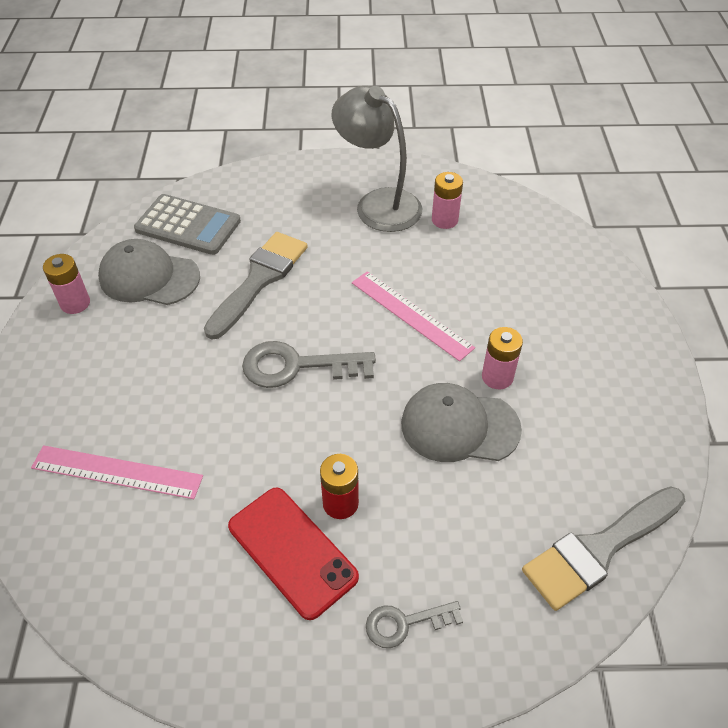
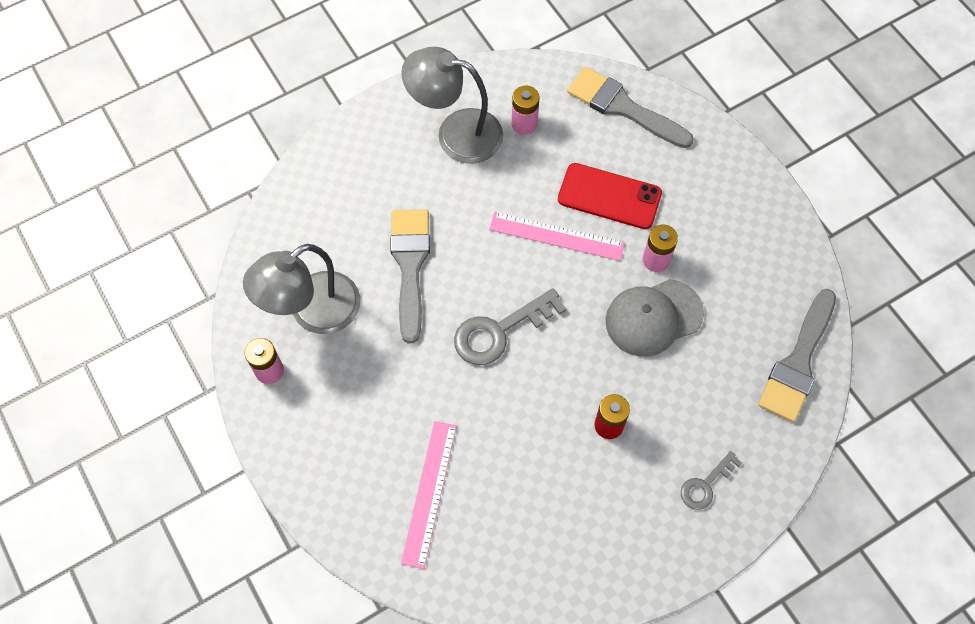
camera: 30 degrees left, 15 degrees up
pink ruler [31,445,203,499] -> pink ruler turned 60 degrees counterclockwise [401,421,457,569]
grey cap [98,239,200,305] -> grey lamp [243,244,360,334]
grey calculator [134,194,241,255] -> none
red phone [228,488,359,620] -> red phone moved to [558,163,662,229]
none -> grey brush [567,67,694,148]

